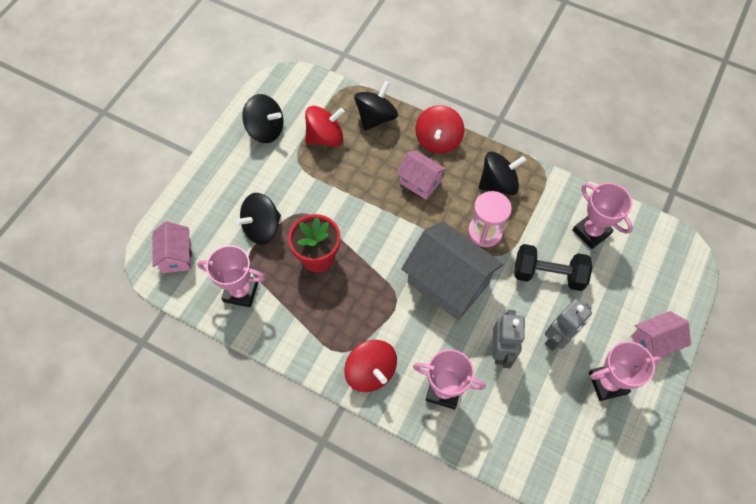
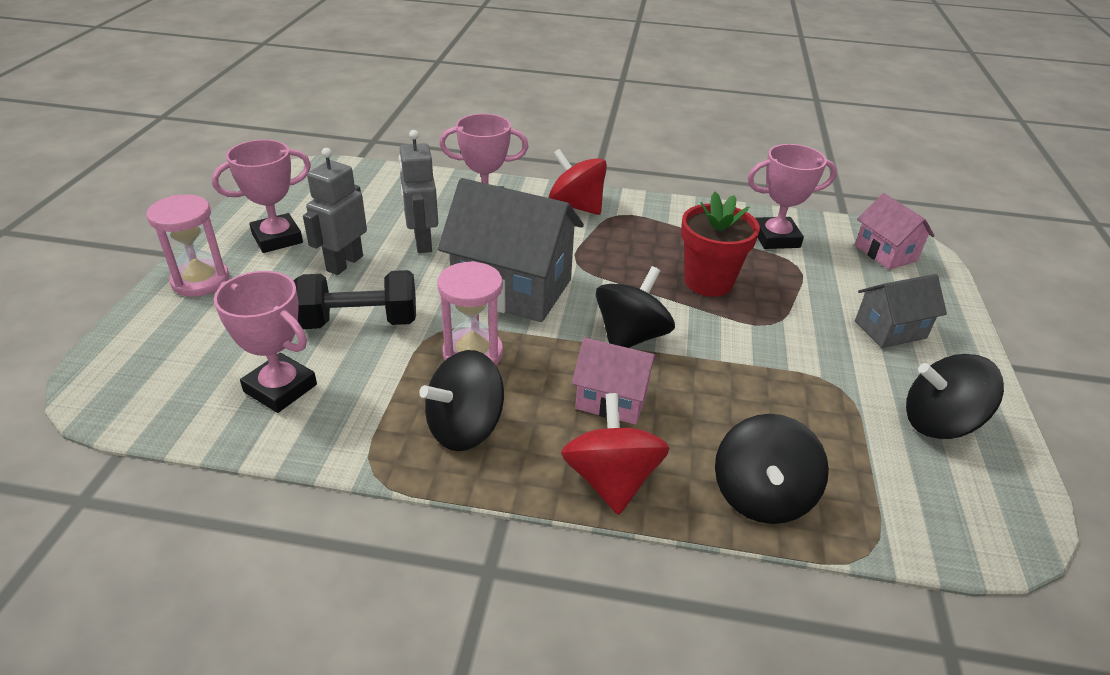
camera: 160 degrees right, 25 degrees down
black spinning top [235,193,281,245] -> black spinning top moved to [596,266,675,348]
red spinning top [305,106,345,147] -> none
pink house [631,311,691,357] -> pink hourglass [146,195,229,297]
none -> grey house [855,274,947,348]

